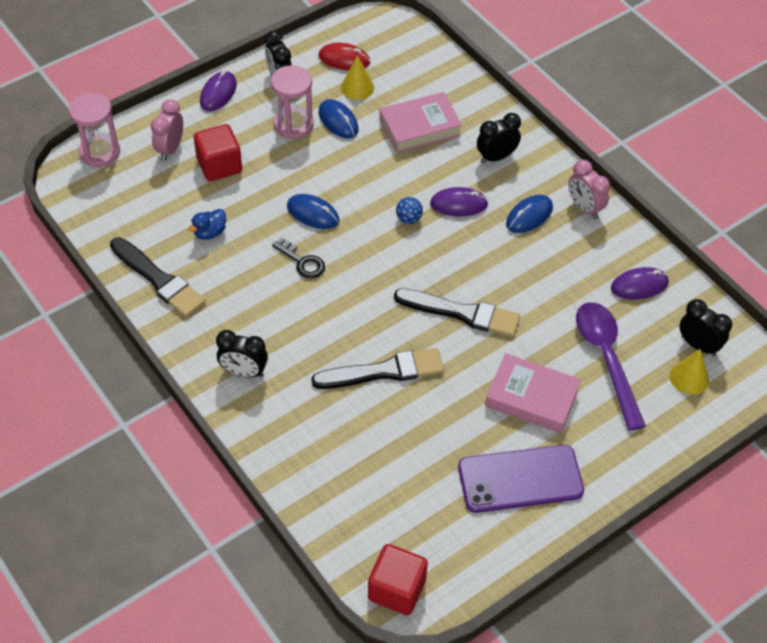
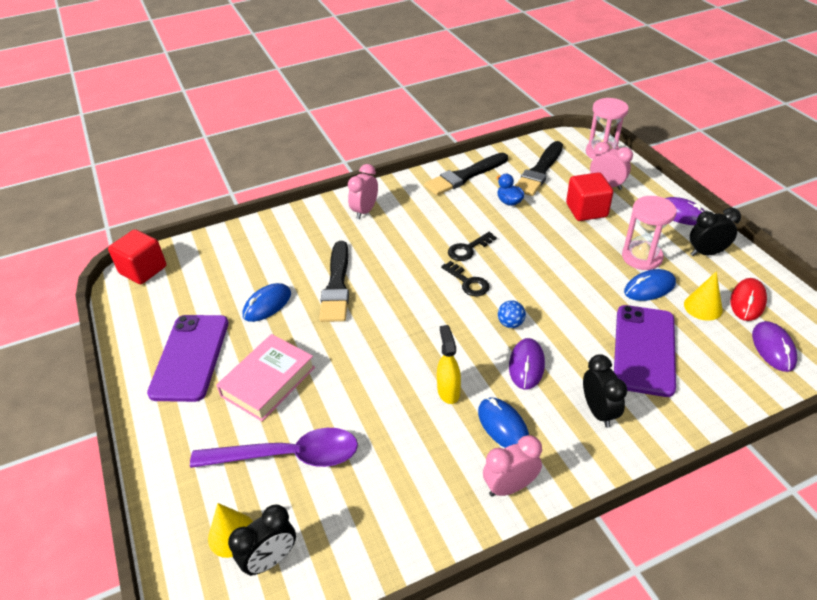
camera: 105 degrees right, 10 degrees down
black clock [216,330,268,378] -> pink clock [348,164,378,219]
blue mouse [287,194,339,229] -> blue mouse moved to [243,283,291,322]
pink book [379,92,462,153] -> purple phone [614,305,676,397]
black brush [394,289,520,337] -> black brush moved to [515,141,563,196]
purple mouse [611,267,669,300] -> purple mouse moved to [752,321,797,372]
none -> yellow spray bottle [437,325,461,404]
none -> black key [441,261,489,296]

